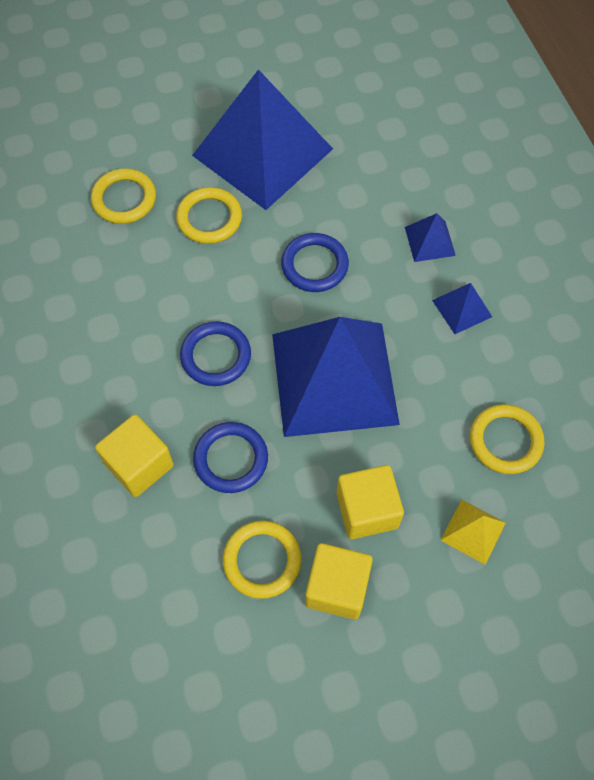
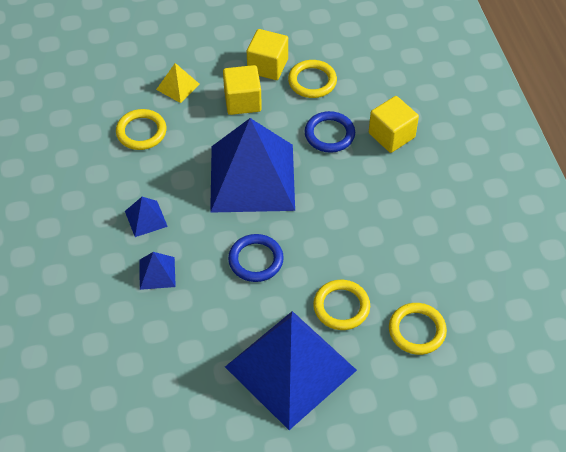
camera: 175 degrees left, 10 degrees down
blue ring [180,321,251,386] -> none

